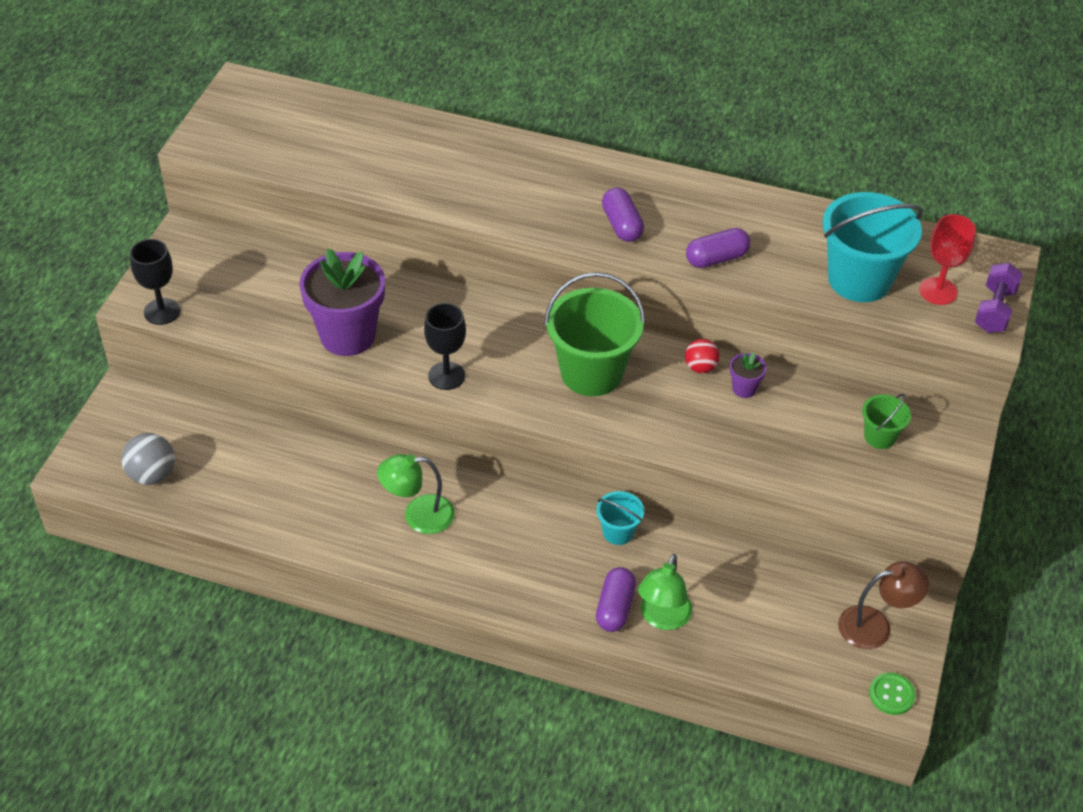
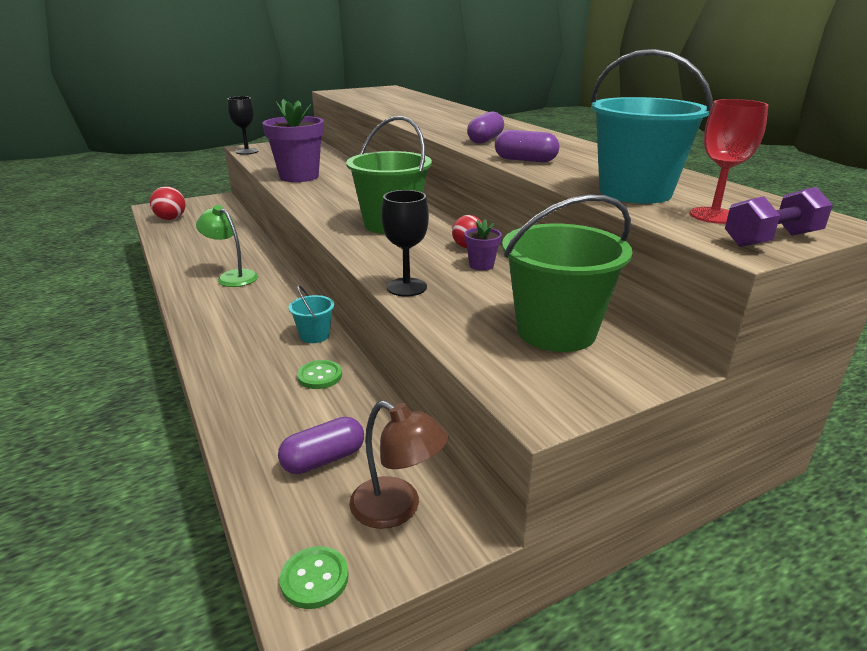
camera: 45 degrees right, 20 degrees down
grey ball [121,433,175,485] -> red ball [150,186,186,220]
black goblet [424,303,466,390] -> black goblet moved to [382,190,429,297]
purple capsule [596,567,636,632] -> purple capsule moved to [278,417,364,474]
green lamp [638,554,693,630] -> none
green bucket [862,394,911,449] -> green bucket [502,195,633,352], size x2.03
none -> green button [297,360,342,389]

